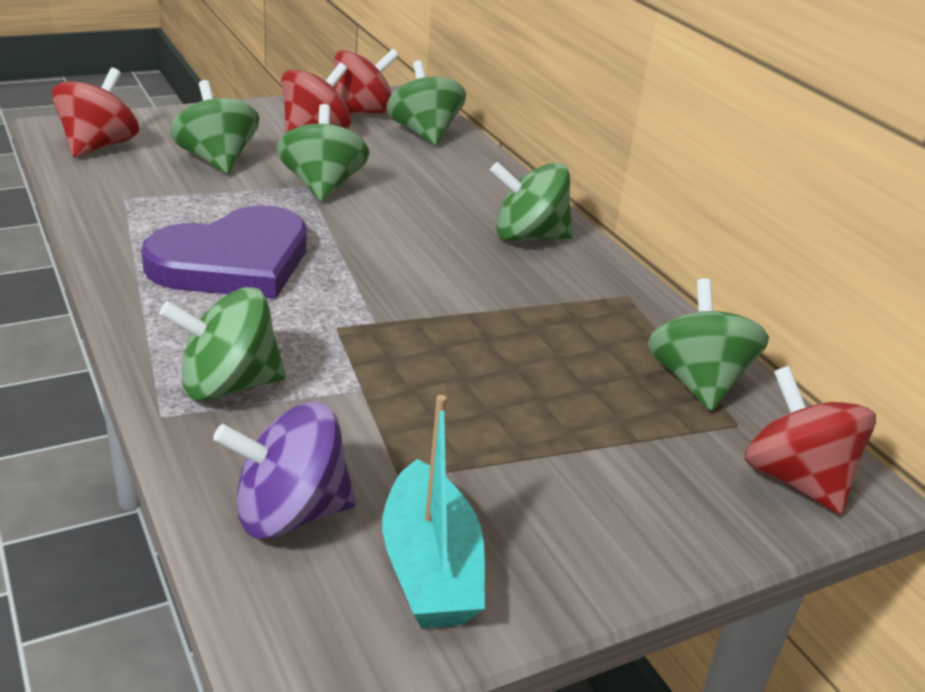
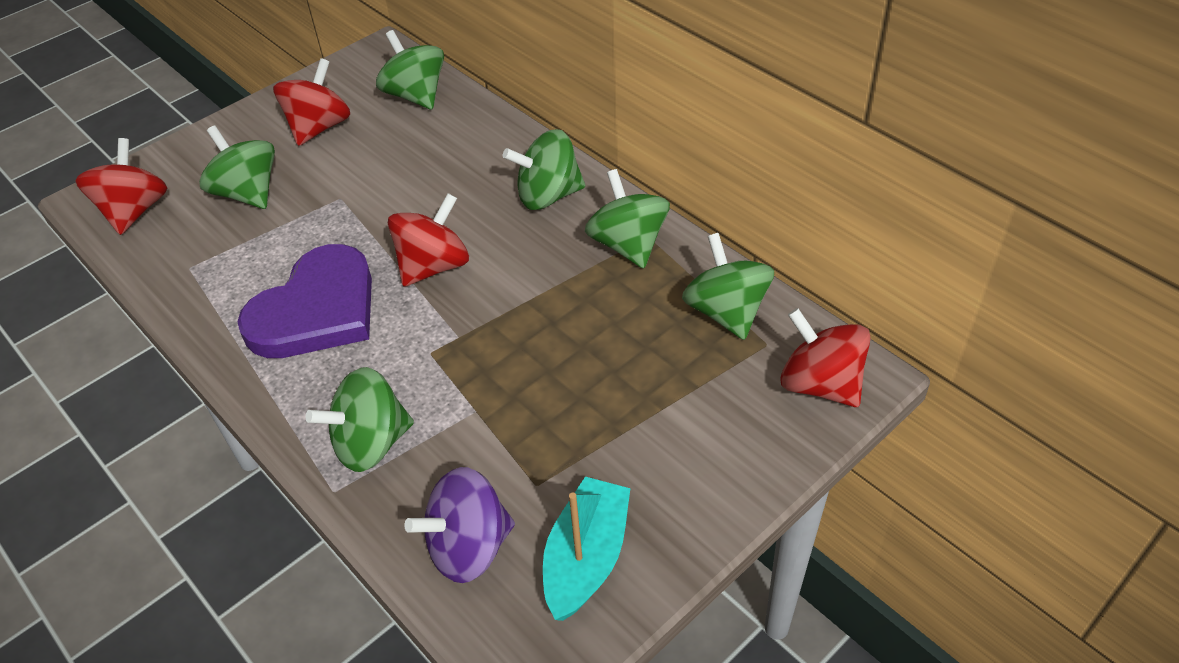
camera: 10 degrees left, 15 degrees up
green spinning top [277,104,369,202] -> green spinning top moved to [585,169,670,269]
red spinning top [334,49,399,114] -> red spinning top moved to [388,193,469,287]
turquoise boat [382,395,485,628] -> turquoise boat turned 135 degrees counterclockwise [543,477,631,621]

